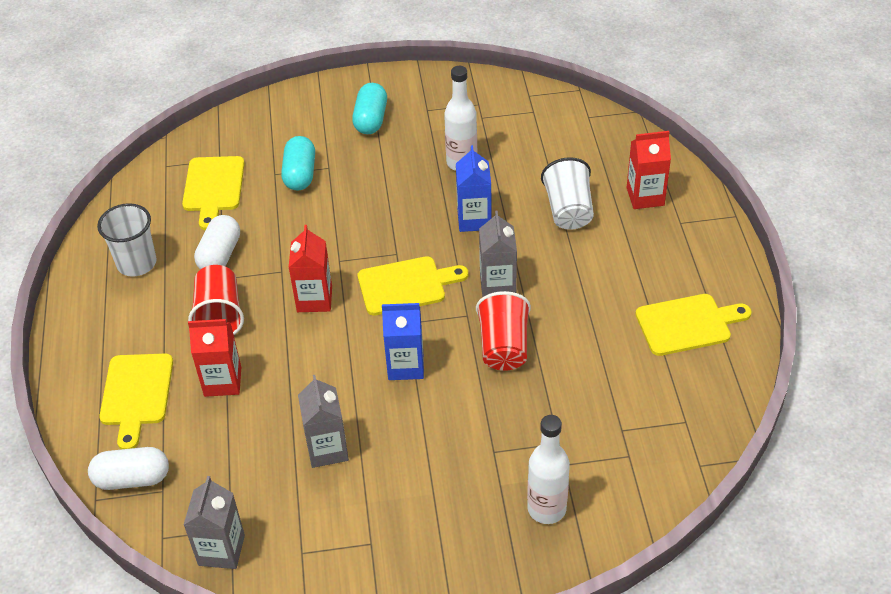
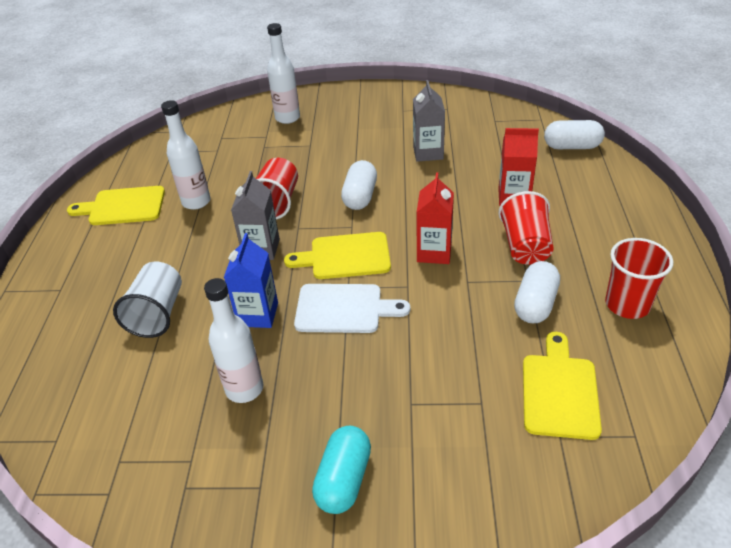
camera: 170 degrees left, 5 degrees down
white cup [97,203,157,277] -> red cup [605,238,673,319]
yellow cutting board [99,354,173,449] -> none
grey carton [184,476,245,569] -> none
turquoise capsule [281,136,315,190] -> none
blue carton [382,303,424,380] -> white capsule [341,160,377,210]
red carton [627,131,671,209] -> none
none -> white bottle [161,100,211,210]
none -> white cutting board [294,284,410,333]

